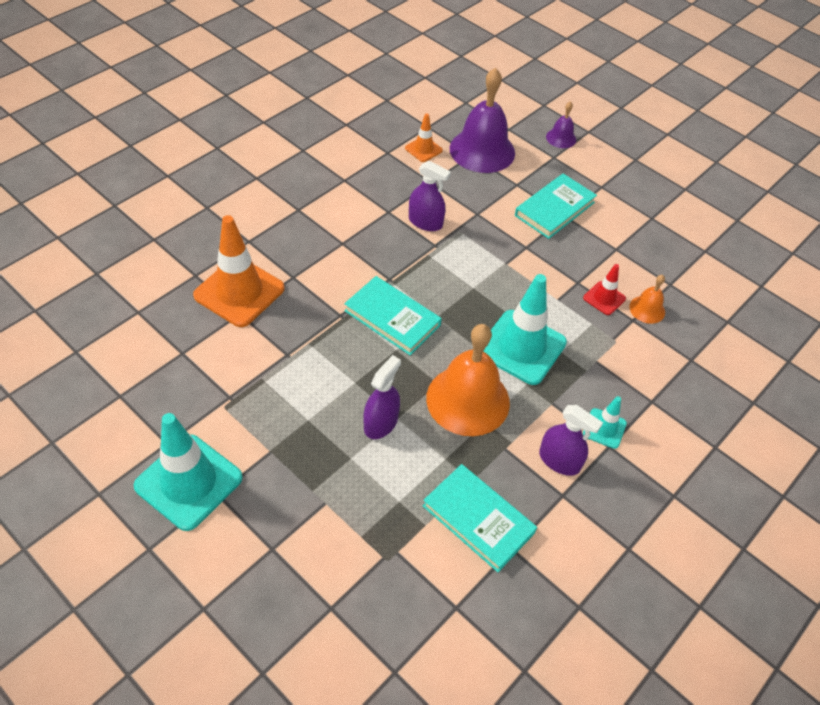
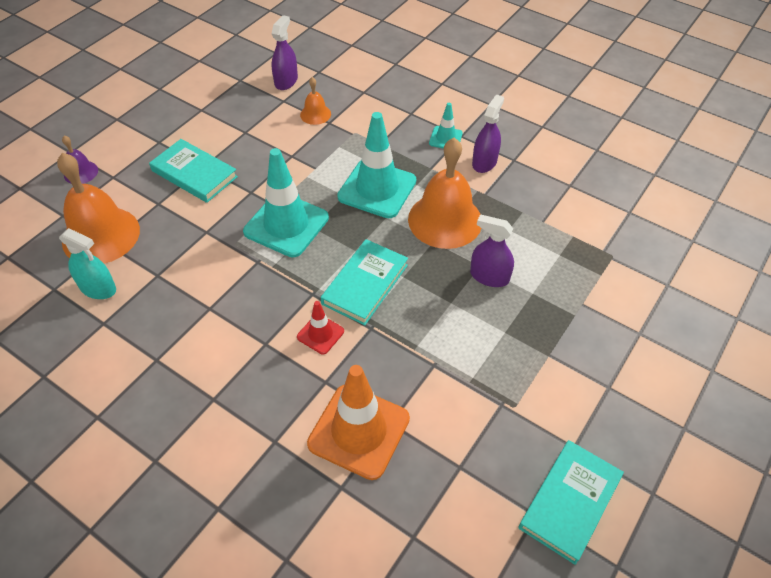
camera: 95 degrees left, 0 degrees up
turquoise traffic cone [134,413,243,531] -> turquoise traffic cone moved to [243,148,329,257]
orange traffic cone [405,113,443,162] -> turquoise spray bottle [59,228,116,299]
purple spray bottle [409,161,451,231] -> purple spray bottle moved to [272,15,298,90]
turquoise book [423,464,537,572] -> turquoise book moved to [518,440,624,565]
purple bell [450,68,515,173] -> orange bell [57,153,140,264]
red traffic cone [583,264,626,315] -> red traffic cone moved to [297,301,344,354]

